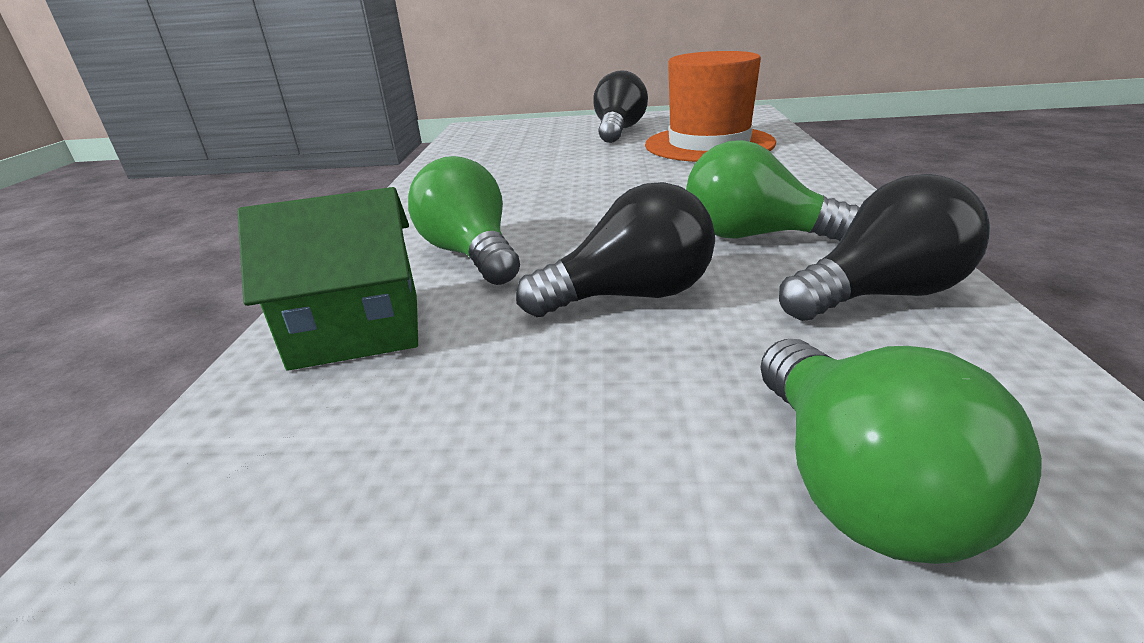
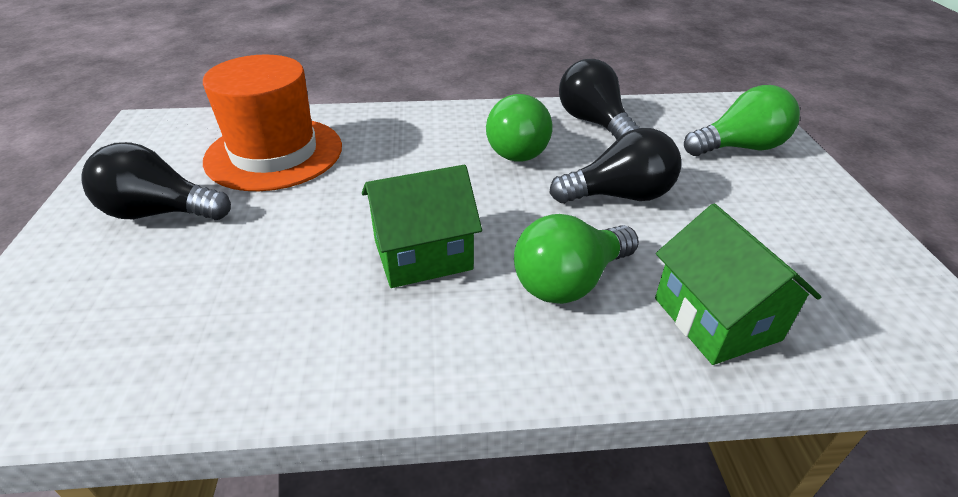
camera: 100 degrees left, 10 degrees up
black light bulb [516,182,715,317] -> black light bulb turned 105 degrees clockwise [549,128,681,203]
none -> green house [362,165,482,288]

